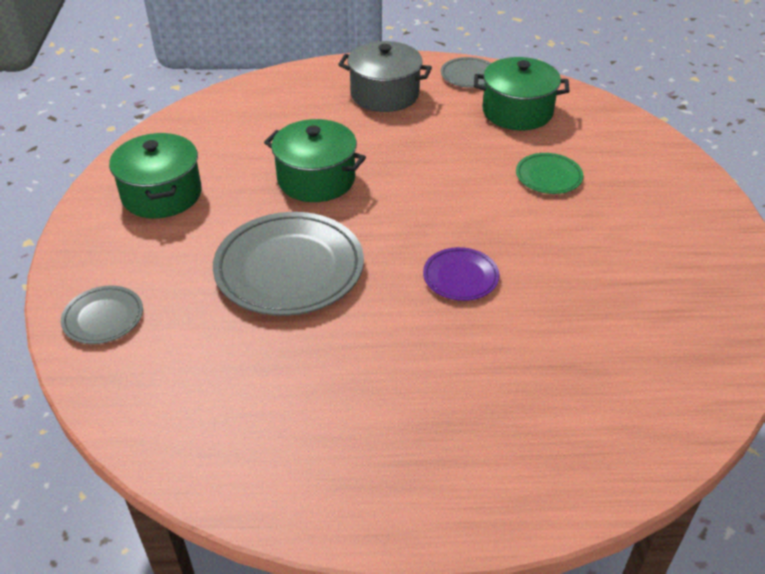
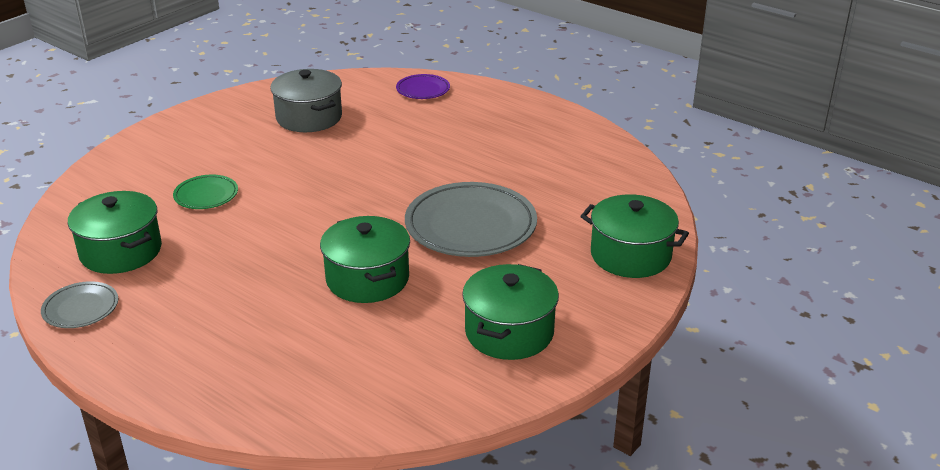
camera: 140 degrees left, 10 degrees down
grey plate [61,286,143,344] -> green pot [580,194,689,278]
grey pot [338,41,432,112] -> grey pot moved to [270,69,342,132]
purple plate [423,247,500,301] -> purple plate moved to [396,74,450,99]

